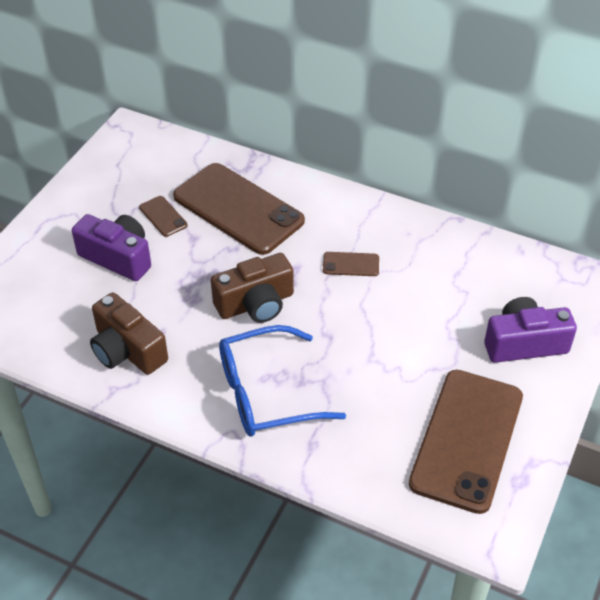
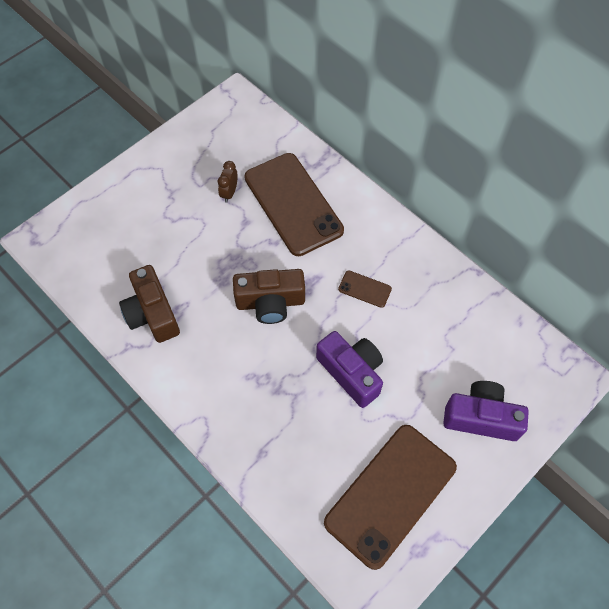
camera: 20 degrees right, 15 degrees up
purple camera [72,214,151,281] -> purple camera moved to [316,331,383,408]
brown phone [139,196,188,237] -> brown clock [218,161,238,203]
blue glasses [219,325,346,437] -> none

